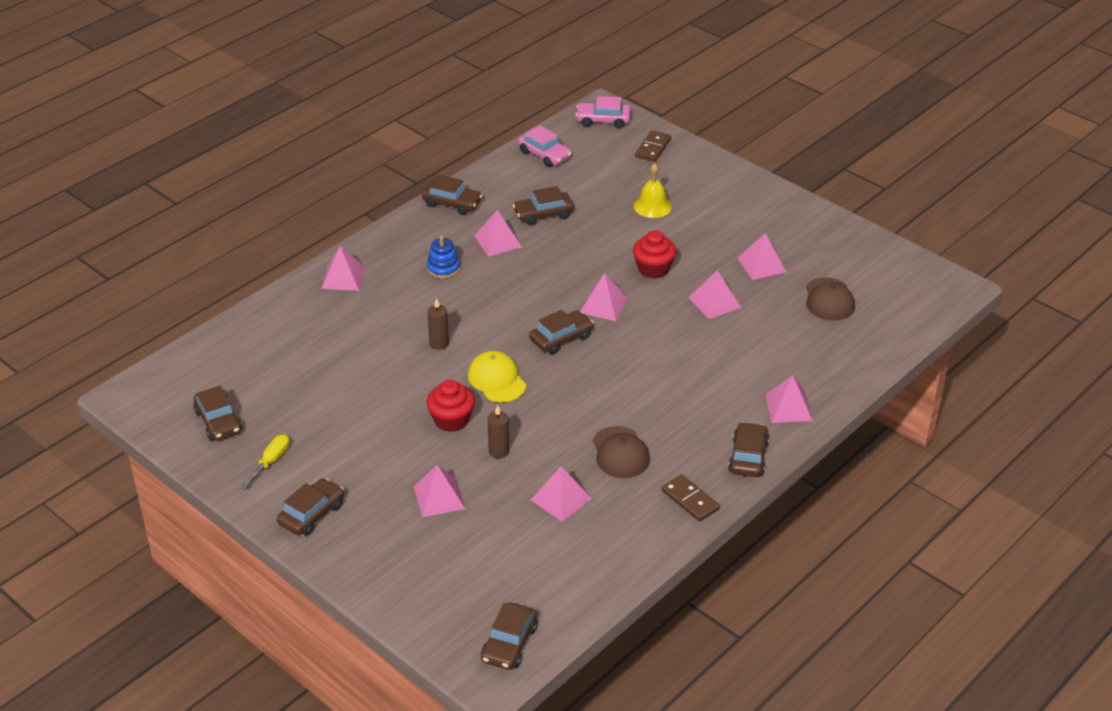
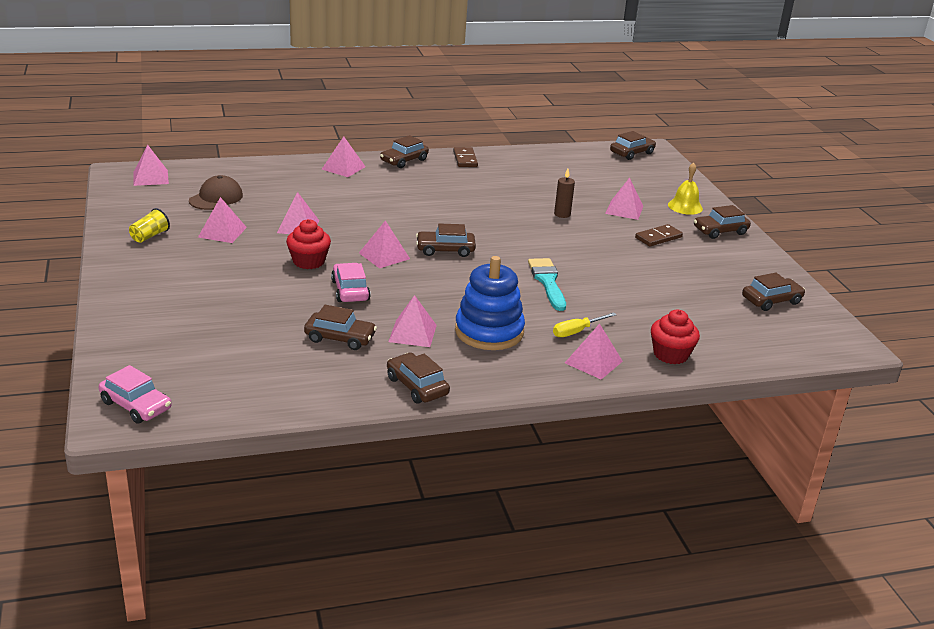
camera: 150 degrees left, 10 degrees down
brown car [193,386,242,440] -> brown car turned 60 degrees clockwise [742,273,805,311]
yellow screwdriver [240,434,289,490] -> yellow screwdriver moved to [553,312,617,337]
blue stacking toy [427,236,460,279] -> blue stacking toy [455,256,525,350], size x1.91
red cupcake [427,380,475,432] -> red cupcake moved to [651,310,700,364]
brown candle [428,298,449,350] -> turquoise brush [528,258,566,311]
yellow cap [468,351,526,403] -> none
pink car [518,125,572,167] -> pink car moved to [331,263,371,302]
pink pyramid [531,466,592,522] -> pink pyramid moved to [134,145,169,186]
brown cap [593,426,650,478] -> none
yellow bell [634,163,672,218] -> yellow bell moved to [668,163,703,215]
brown domino [635,130,671,162] -> brown domino moved to [635,224,683,247]
none -> yellow cup [129,208,170,243]

